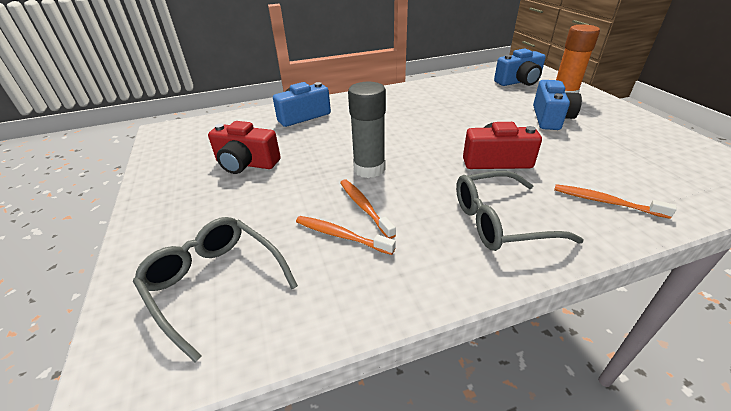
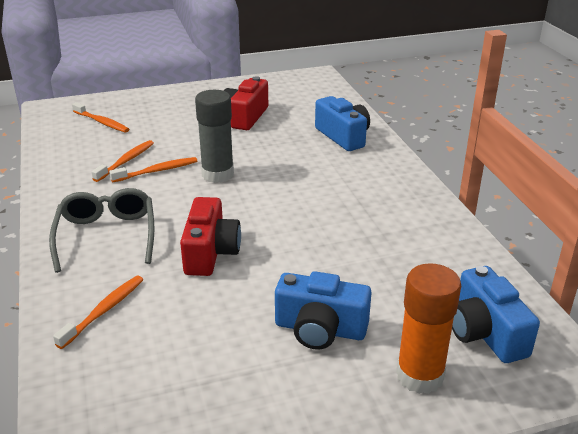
camera: 90 degrees right, 5 degrees down
grey glasses [133,217,298,362] -> orange toothbrush [72,102,129,133]

